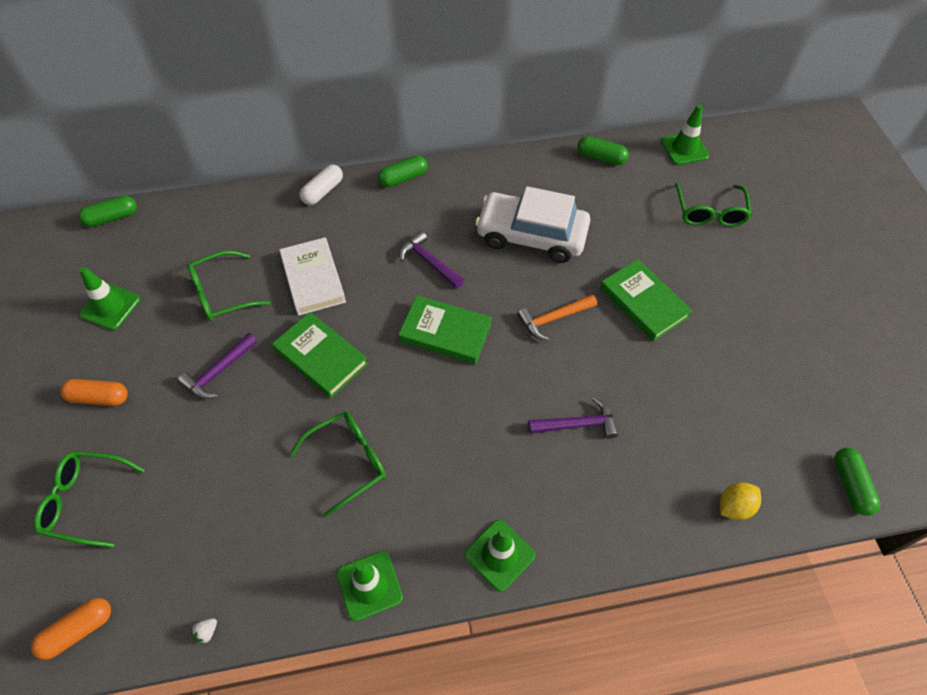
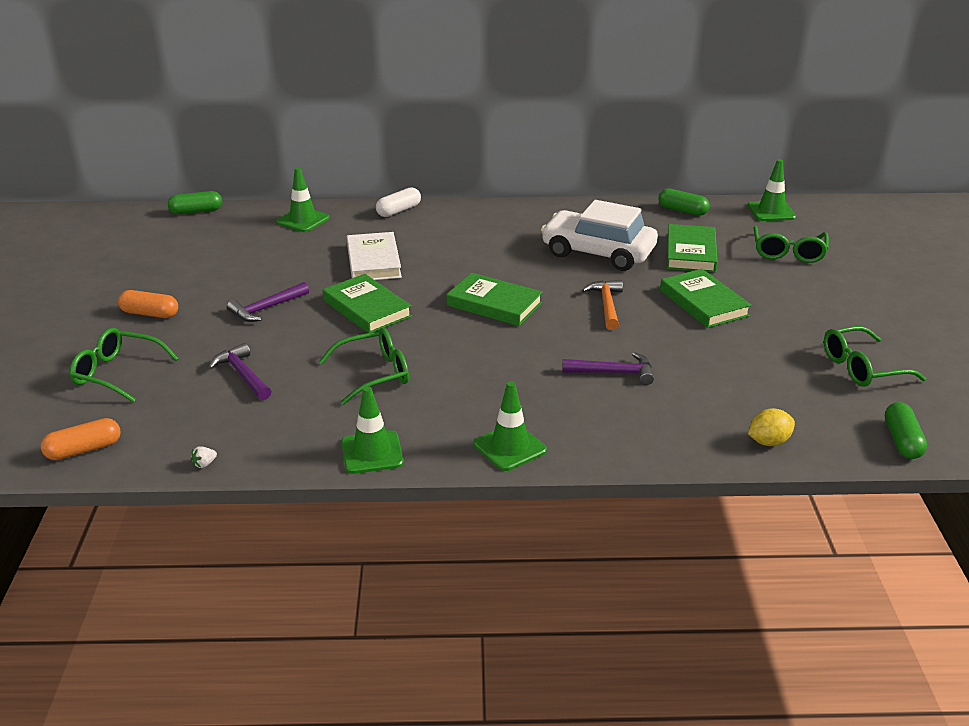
camera: 10 degrees right, 25 degrees down
green traffic cone [79,267,140,330] -> green traffic cone moved to [276,167,330,232]
green glasses [187,250,270,321] -> green glasses moved to [824,326,926,387]
green capsule [378,155,427,187] -> none
purple hammer [399,231,464,288] -> purple hammer moved to [208,343,272,400]
orange hammer [517,294,597,341] -> orange hammer turned 105 degrees clockwise [582,280,623,330]
none -> green book [667,224,718,273]

